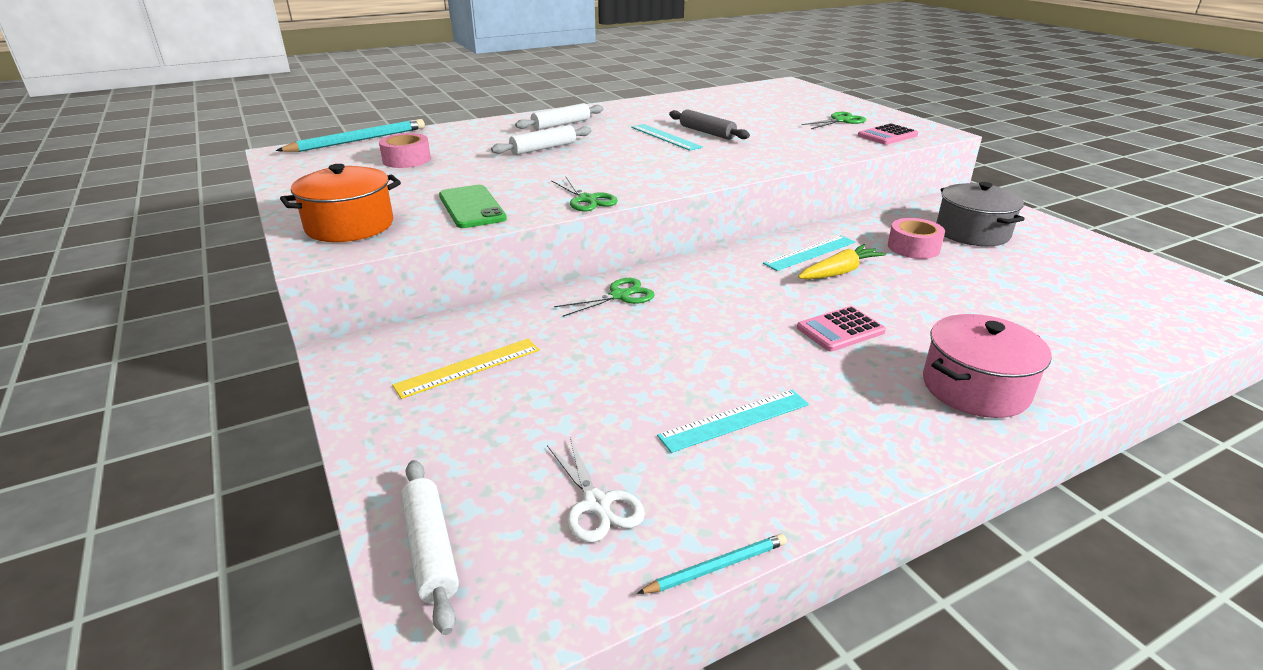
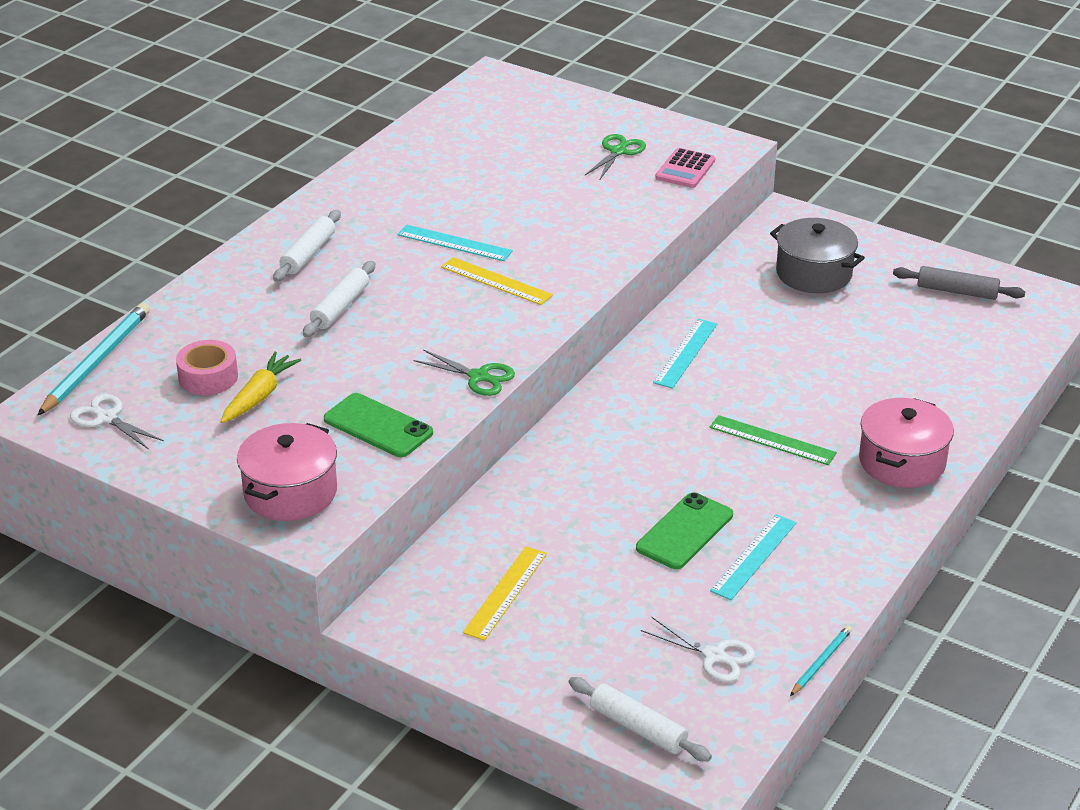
camera: 30 degrees left, 5 degrees up
orange pot [280,164,401,242] -> pink pot [237,423,337,521]
green scissors [554,278,655,317] -> none
grey rolling pin [669,109,750,140] -> grey rolling pin moved to [893,266,1025,300]
pink calculator [797,306,886,352] -> green ruler [710,415,837,465]
yellow carrot [798,244,886,279] -> yellow carrot moved to [220,352,301,423]
pink tape [888,218,945,259] -> none
none -> white scissors [70,394,164,450]
none -> yellow ruler [441,257,553,305]
none -> green phone [636,492,733,569]

